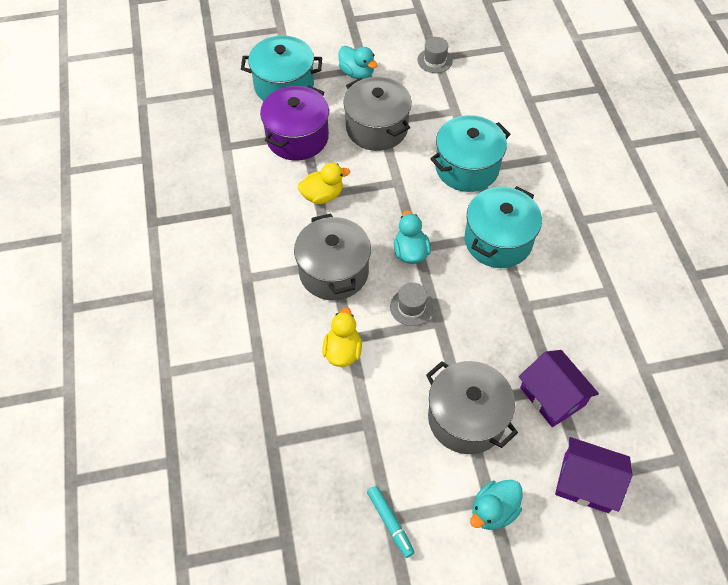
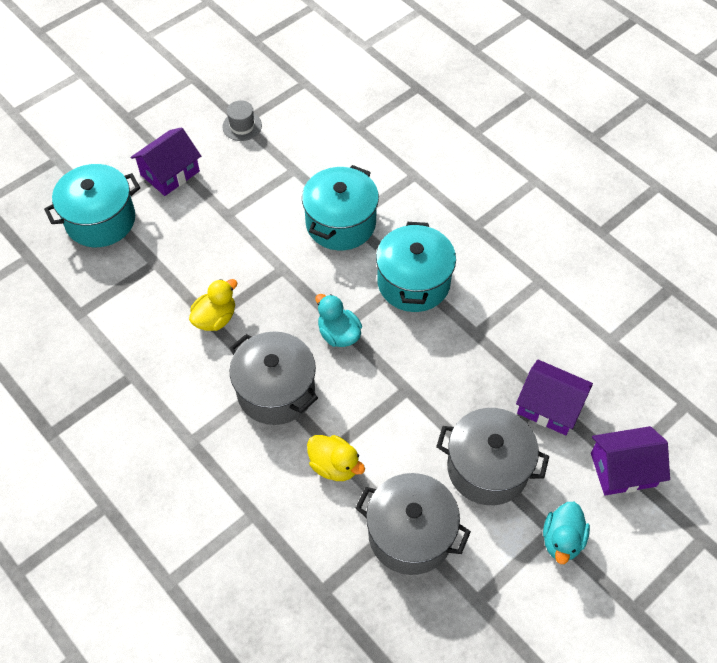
camera: 30 degrees left, 0 degrees up
purple pot [260,86,329,160] -> none
yellow duck [322,307,362,367] -> yellow duck turned 150 degrees clockwise [307,435,365,481]
turquoise duck [338,46,378,79] -> purple house [130,127,201,196]
grey pot [343,77,412,151] -> grey pot moved to [355,473,471,575]
turquoise marker [367,486,415,558] -> none
grey hat [390,282,433,326] -> none

